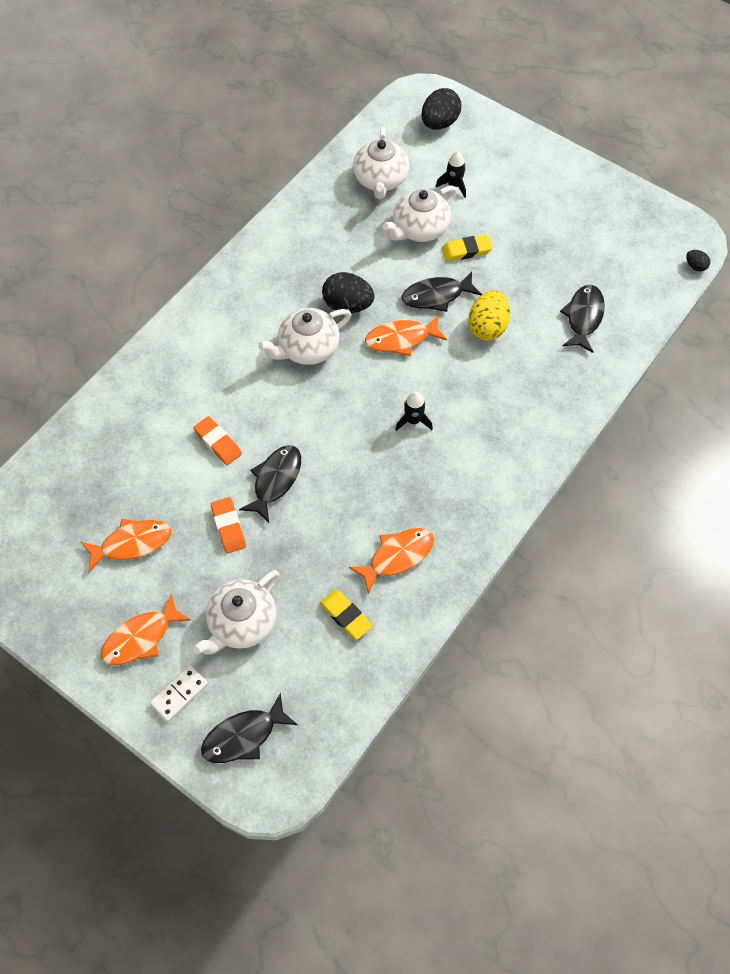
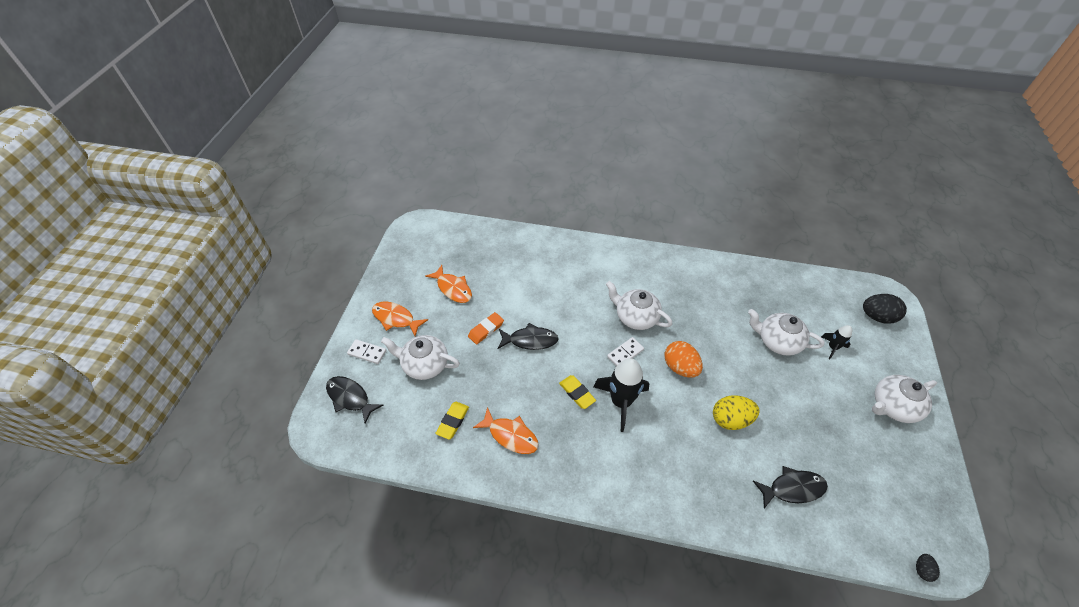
camera: 65 degrees right, 10 degrees down
orange eraser [193,416,242,465] -> none
black egg [322,272,374,313] -> none
white teapot [353,127,409,199] -> white teapot moved to [872,375,937,423]
orange fish [365,315,447,356] -> orange egg [664,341,703,377]
black rocket [395,391,433,431] -> black rocket [593,358,649,432], size x1.95
black fish [402,271,482,312] -> none
yellow eraser [442,235,493,261] -> yellow eraser moved to [559,375,596,409]
none -> white domino [607,337,644,366]

